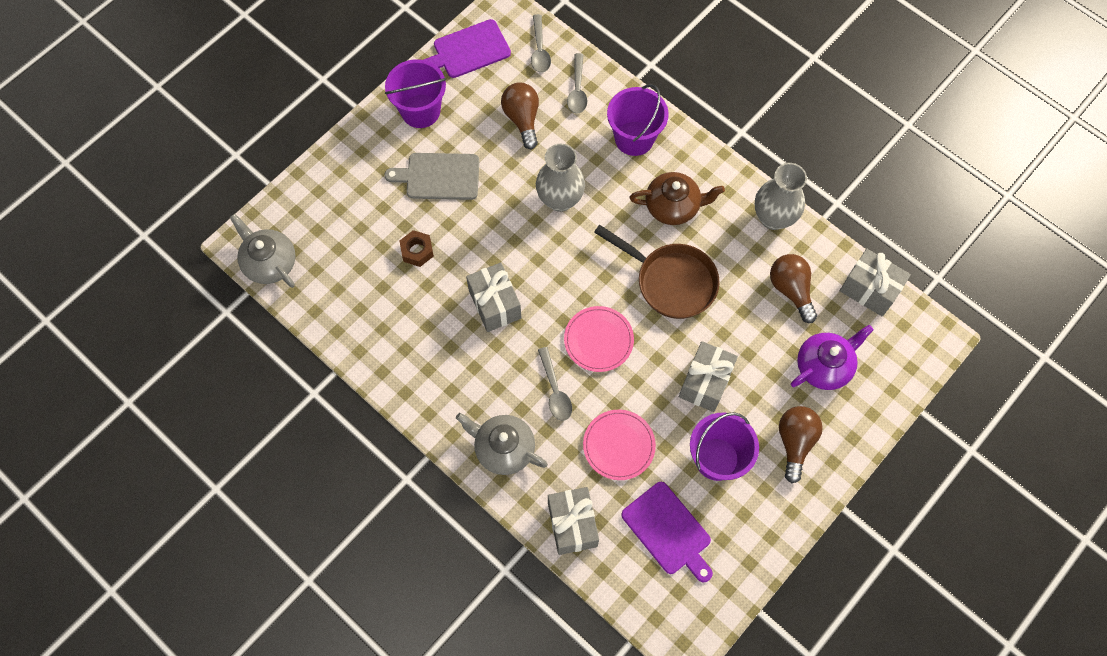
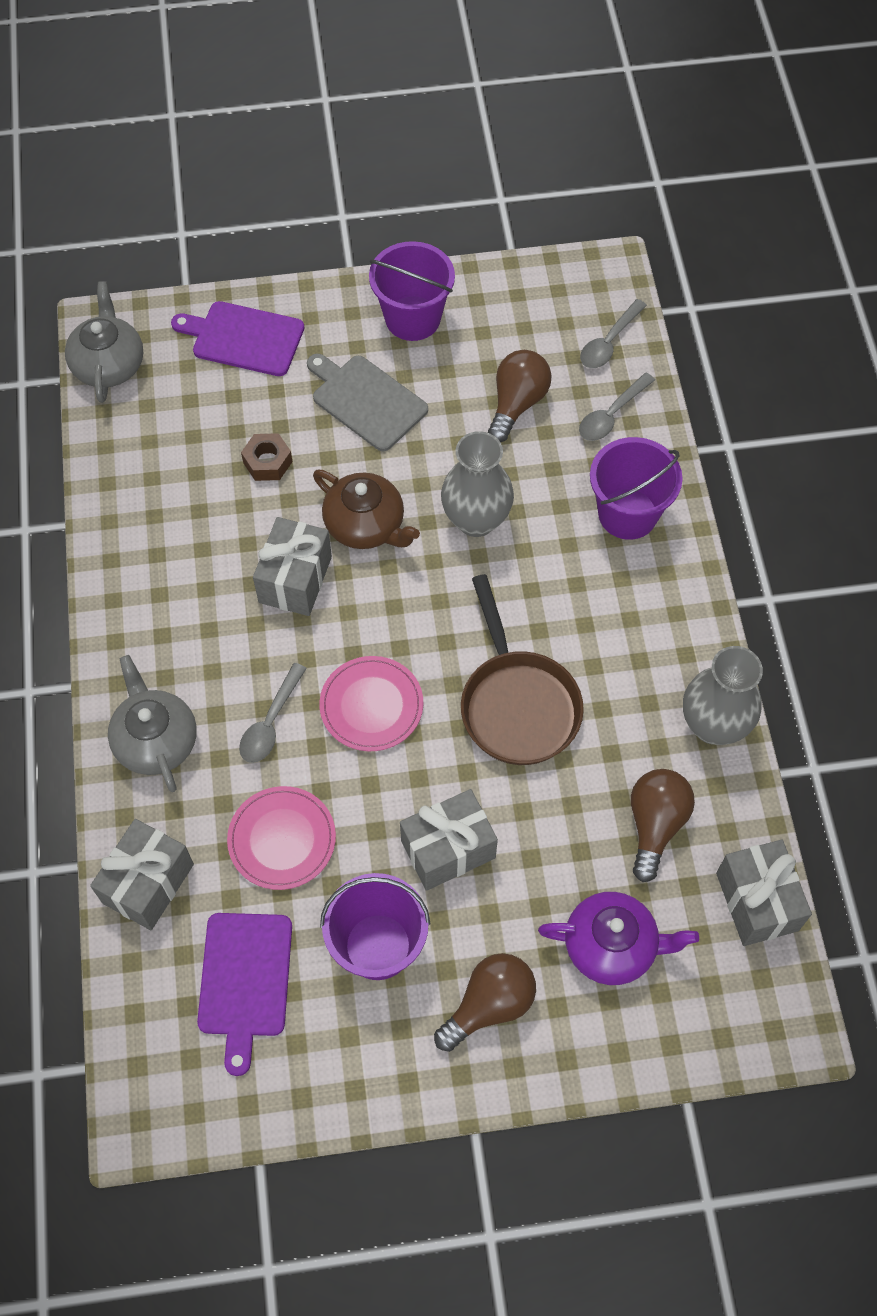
camera: 40 degrees right, 5 degrees down
purple cutting board [424,19,511,78] -> purple cutting board moved to [171,301,304,376]
brown teapot [629,172,725,225] -> brown teapot moved to [313,470,420,549]

